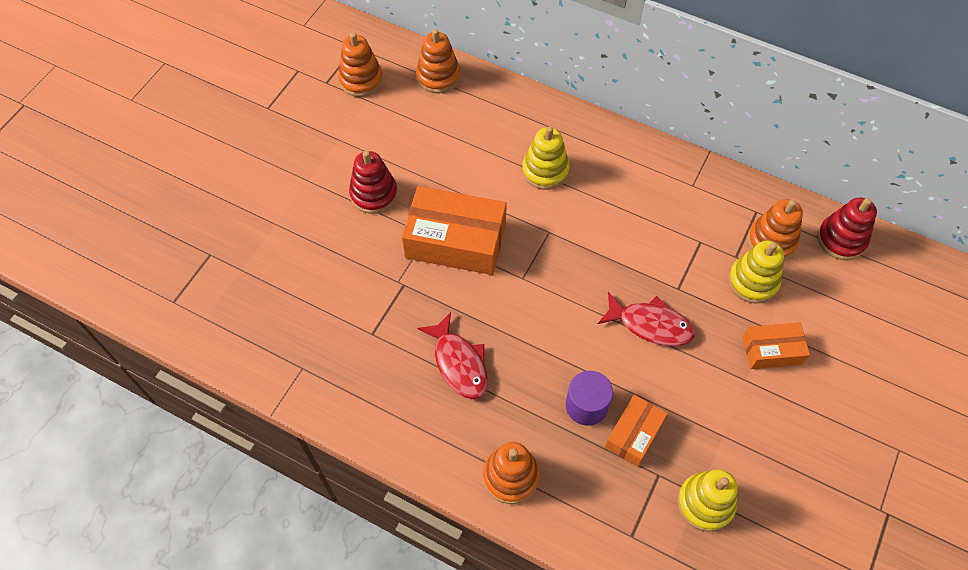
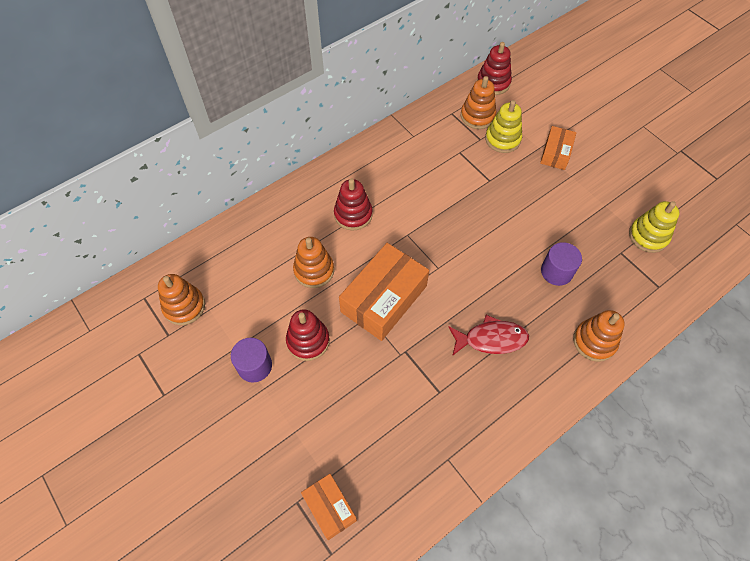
camera: 65 degrees left, 0 degrees up
orange stacking toy [416,29,460,94] -> orange stacking toy moved to [293,237,334,288]
yellow stacking toy [522,126,570,190] -> red stacking toy [334,179,373,230]
red fish [598,292,695,346] -> none
orange box [605,395,668,467] -> orange box moved to [301,474,357,540]
none -> purple cylinder [231,338,272,383]

